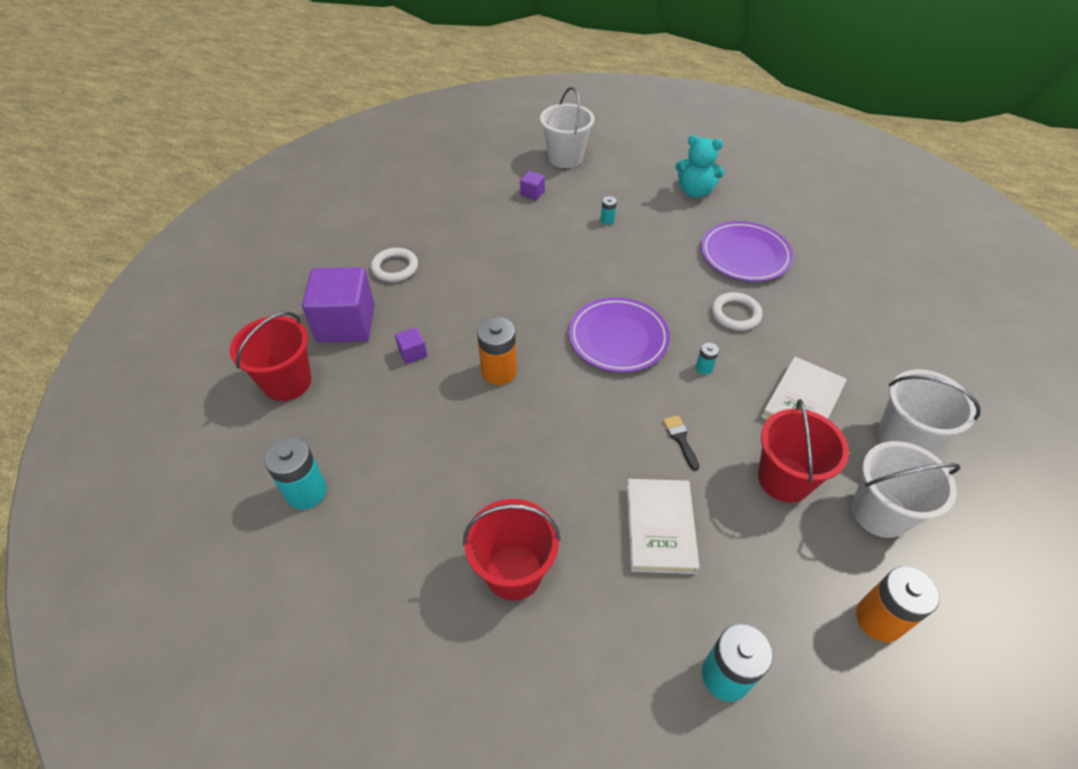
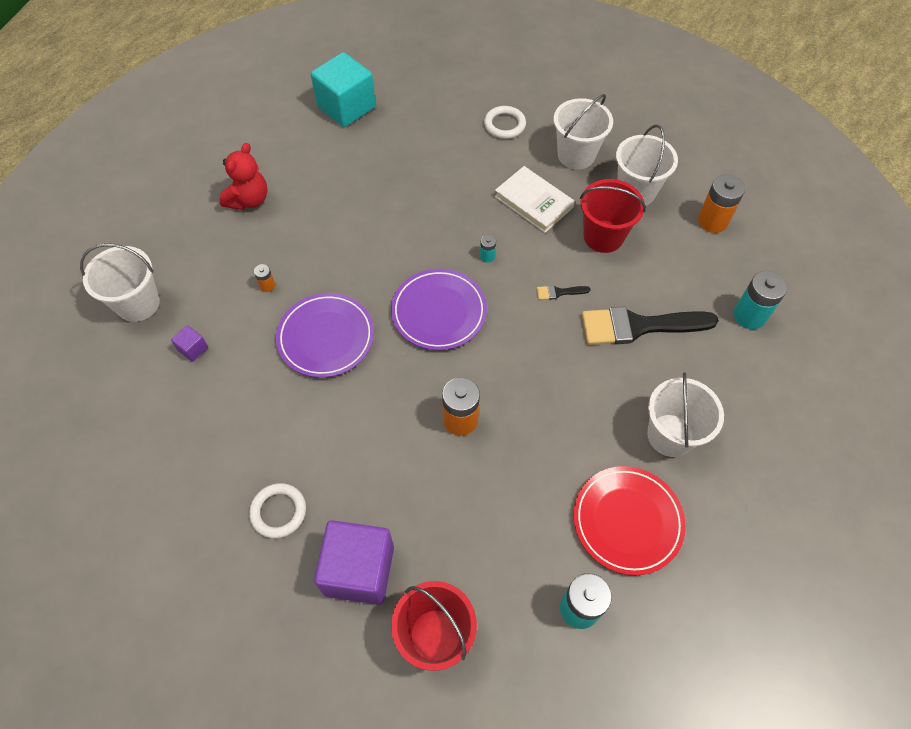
camera: 80 degrees left, 10 degrees up
purple cube [395,327,427,364] -> none
red bucket [463,499,561,601] -> white bucket [647,372,724,457]
turquoise battery [601,196,617,225] -> orange battery [254,264,275,292]
white book [627,479,699,574] -> black brush [582,307,719,345]
turquoise teddy bear [675,135,724,198] -> red teddy bear [220,143,268,210]
purple plate [701,221,793,282] -> purple plate moved to [276,293,374,378]
white ring [712,292,762,331] -> white ring moved to [484,106,526,139]
none -> turquoise cube [311,52,376,127]
none -> red plate [574,466,686,575]

